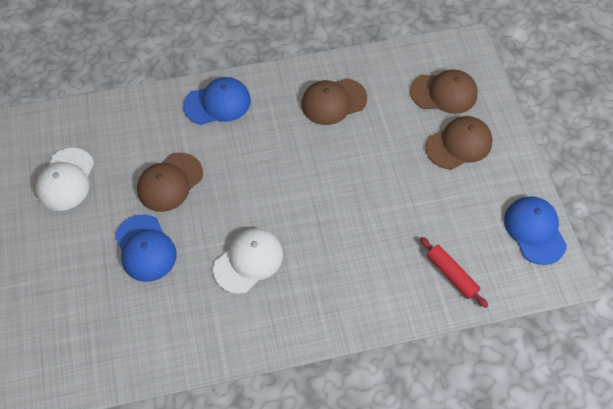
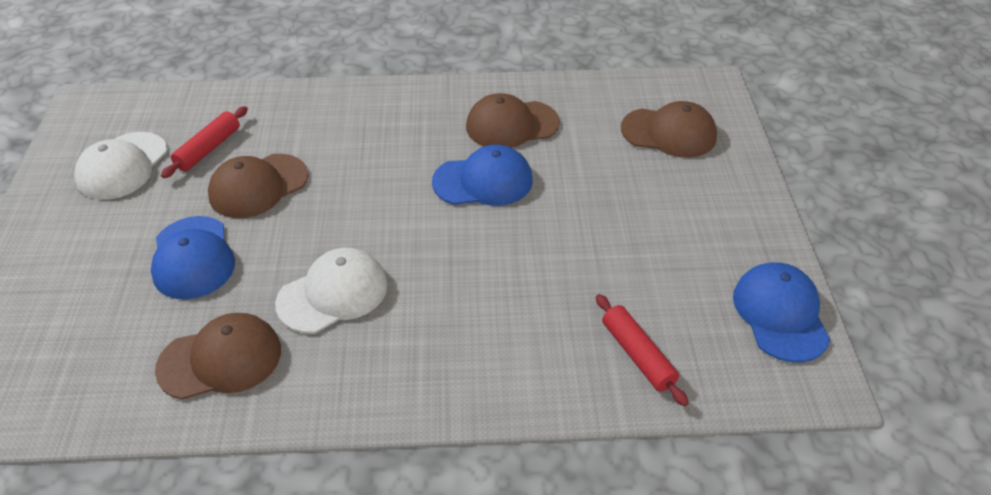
camera: 10 degrees right, 15 degrees down
blue cap [183,77,251,125] -> blue cap moved to [432,145,533,206]
brown cap [426,116,493,170] -> brown cap moved to [155,313,281,400]
none -> red rolling pin [161,106,248,178]

